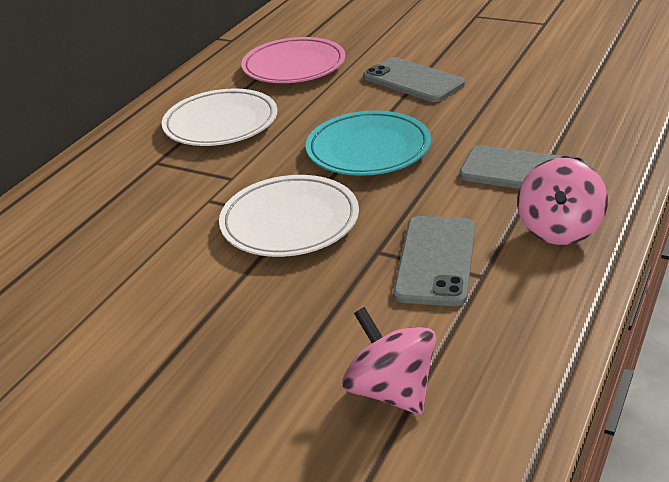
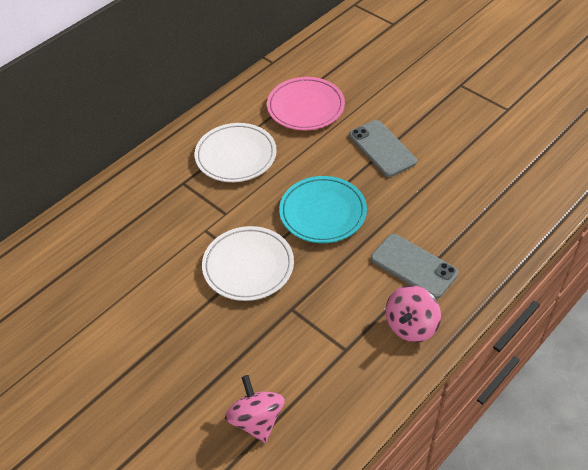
camera: 15 degrees right, 15 degrees up
grey phone [393,216,475,306] -> none

